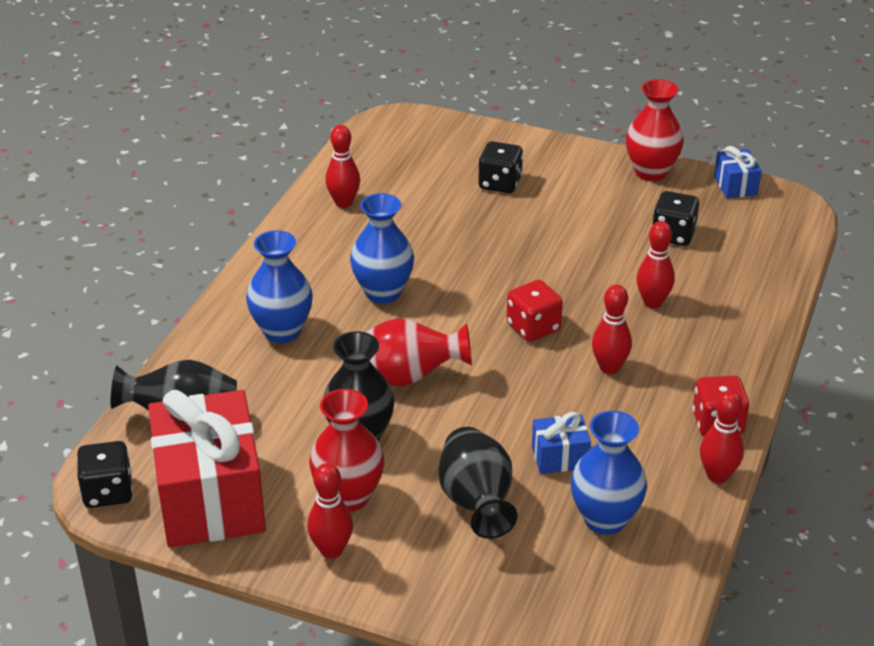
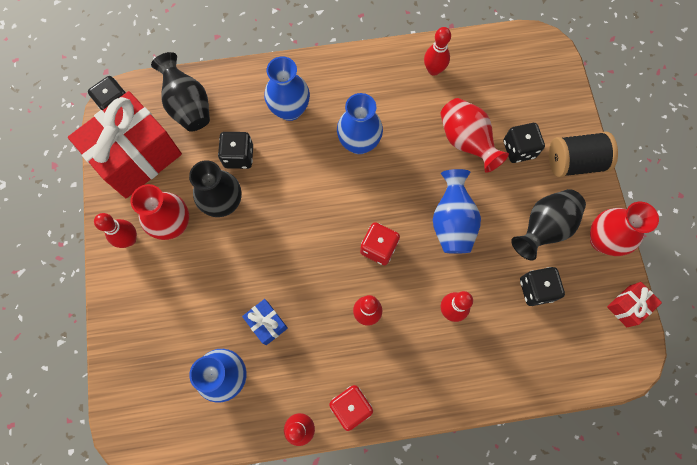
camera: 60 degrees right, 35 degrees up
red vase [365,318,472,386] -> red vase moved to [440,98,509,173]
black vase [438,427,517,539] -> black vase moved to [511,189,586,260]
blue gift [714,146,762,198] -> red gift [607,282,662,327]
none -> black dice [218,132,253,169]
none -> blue vase [433,169,481,254]
none -> black spool [549,131,618,178]

